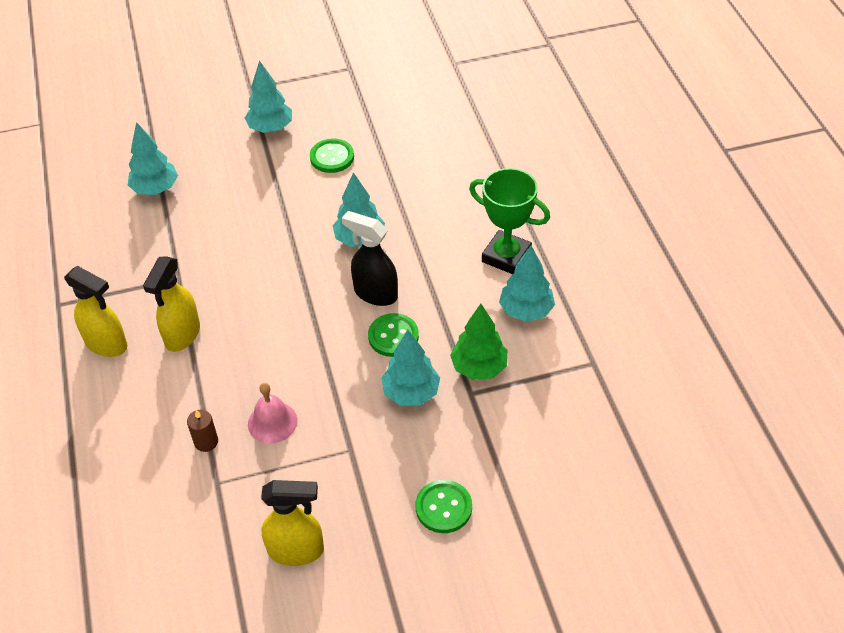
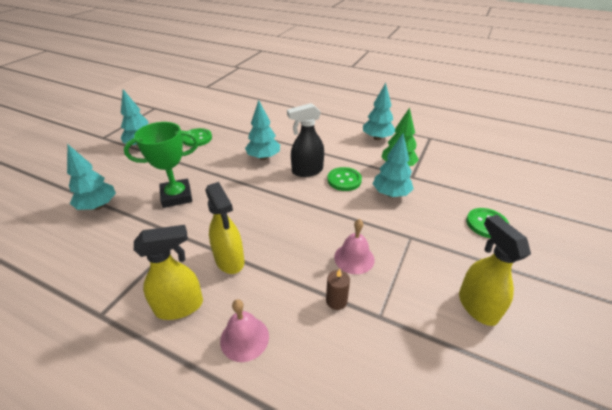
camera: 50 degrees left, 10 degrees down
yellow spray bottle [261,480,324,566] -> yellow spray bottle turned 60 degrees counterclockwise [459,215,531,326]
green trophy [469,168,550,274] -> green trophy moved to [124,122,198,208]
none -> pink bell [220,299,269,362]

